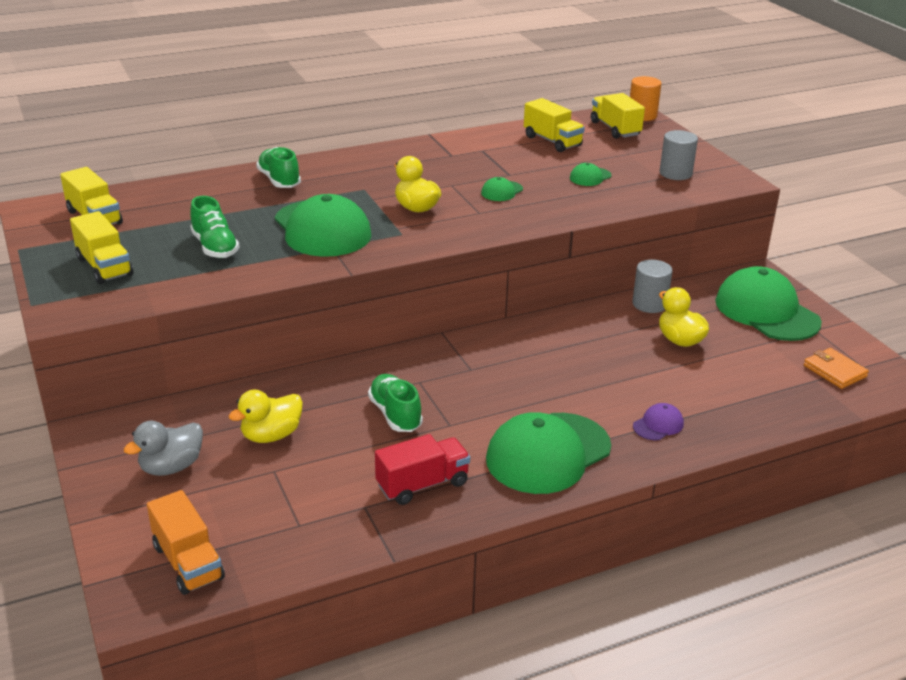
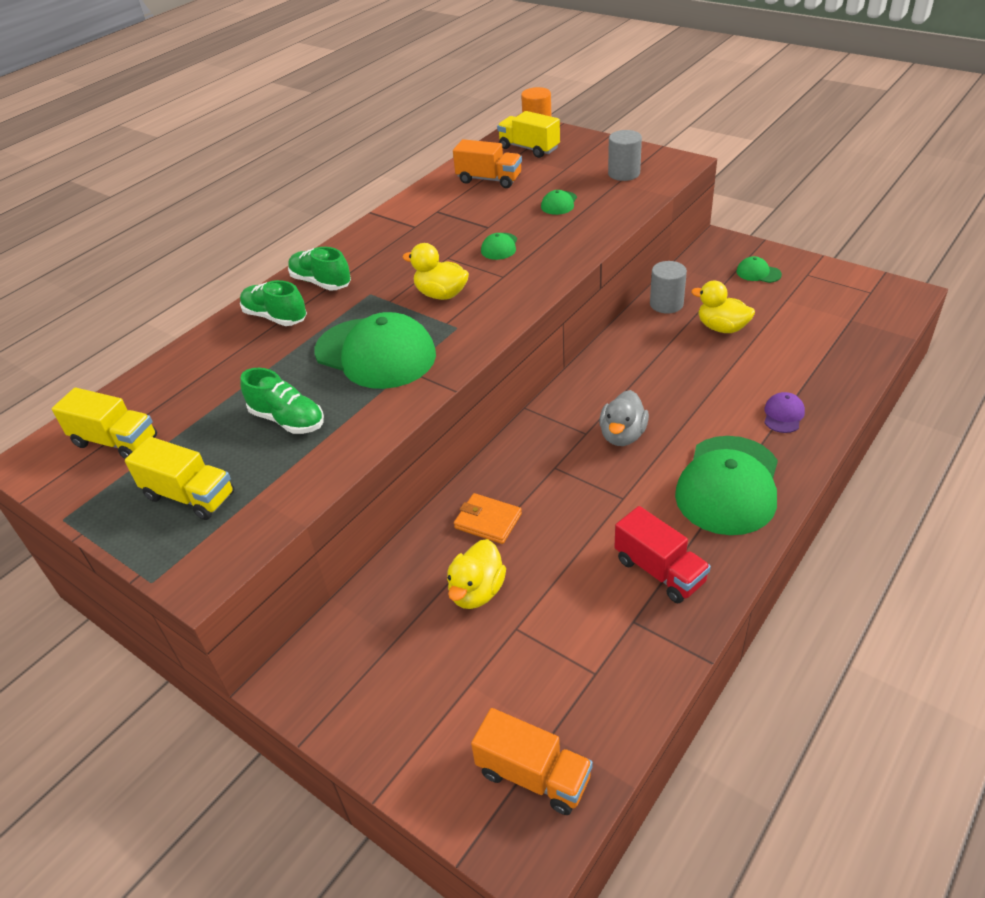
camera: 25 degrees left, 10 degrees up
grey duck [123,421,203,476] -> grey duck moved to [599,390,649,446]
green shoe [368,374,423,432] -> green shoe moved to [288,247,351,291]
red truck [375,434,470,505] -> red truck turned 105 degrees clockwise [614,506,711,603]
yellow truck [524,98,585,152] -> orange truck [453,139,522,188]
green cap [715,266,822,341] -> green cap [736,256,782,283], size x0.43
orange wallet [804,348,869,389] -> orange wallet moved to [454,493,522,544]

